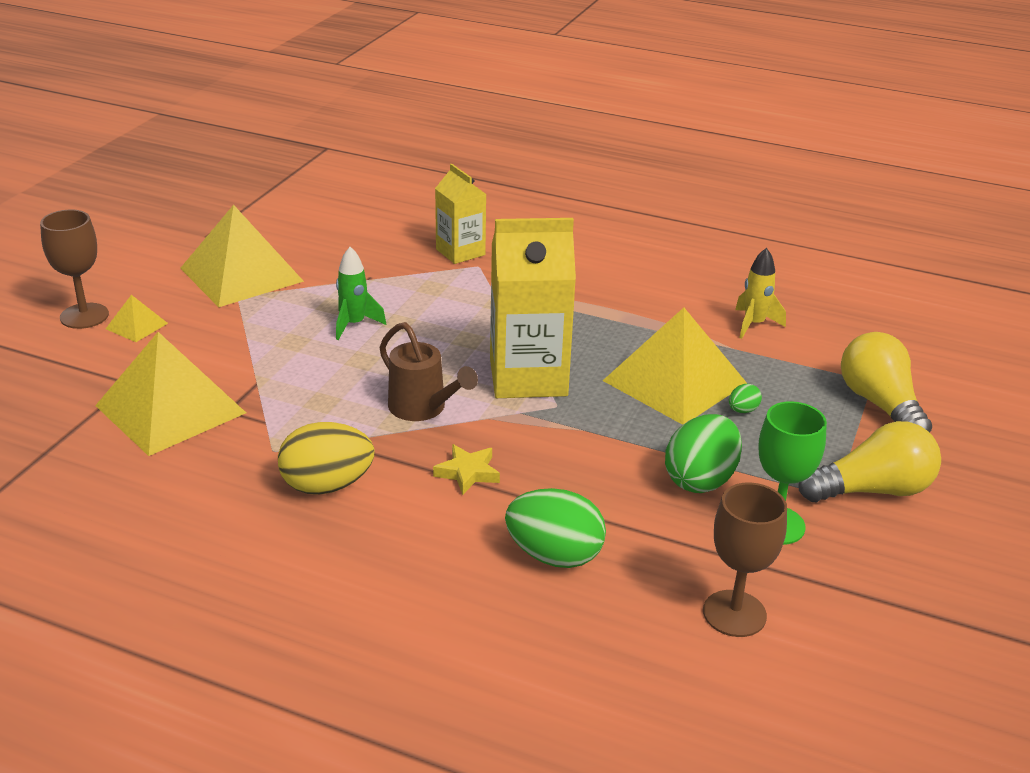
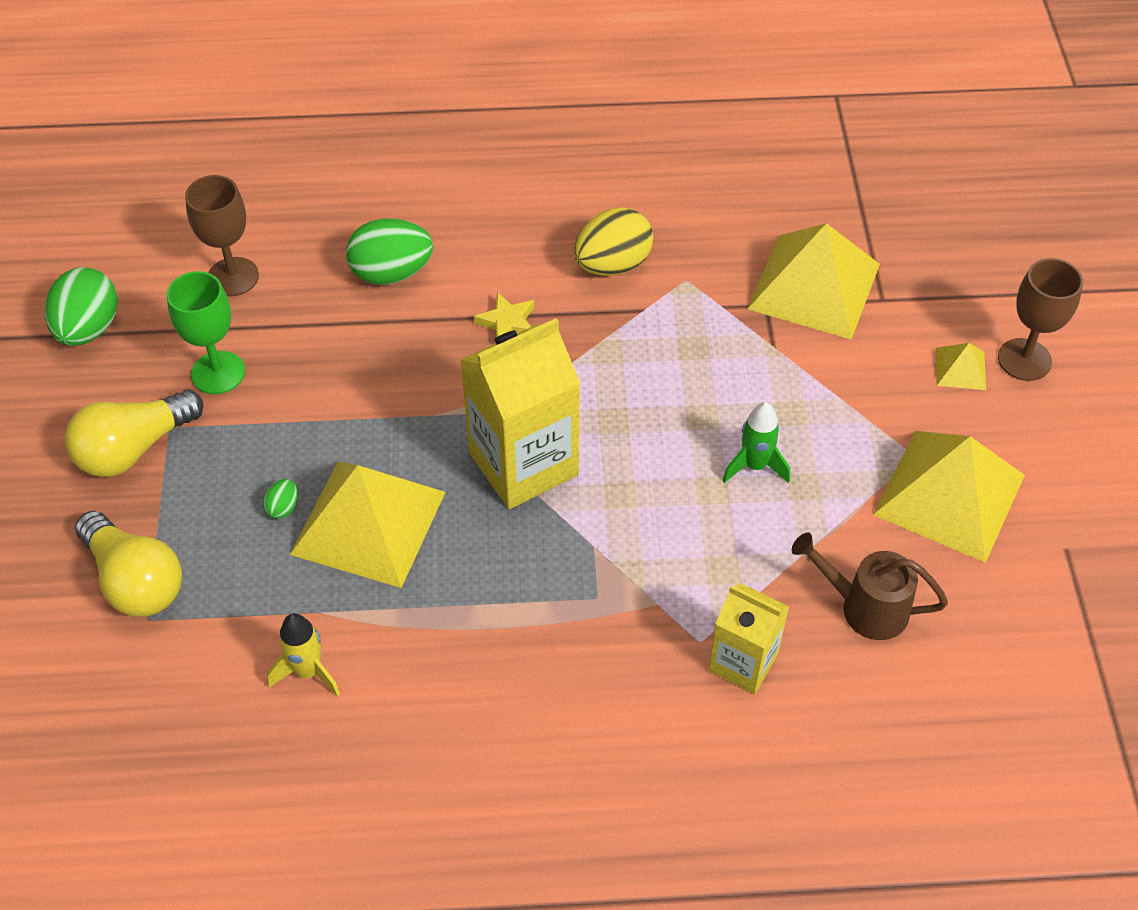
camera: 155 degrees right, 20 degrees up
brown watering can [379,322,478,421] -> brown watering can moved to [792,532,948,640]
green egg [665,414,742,493] -> green egg moved to [45,267,118,346]

